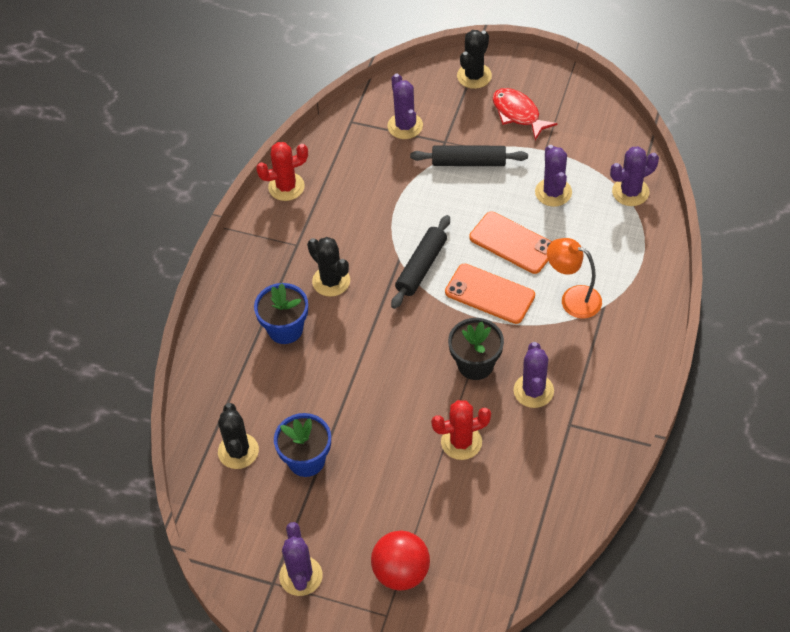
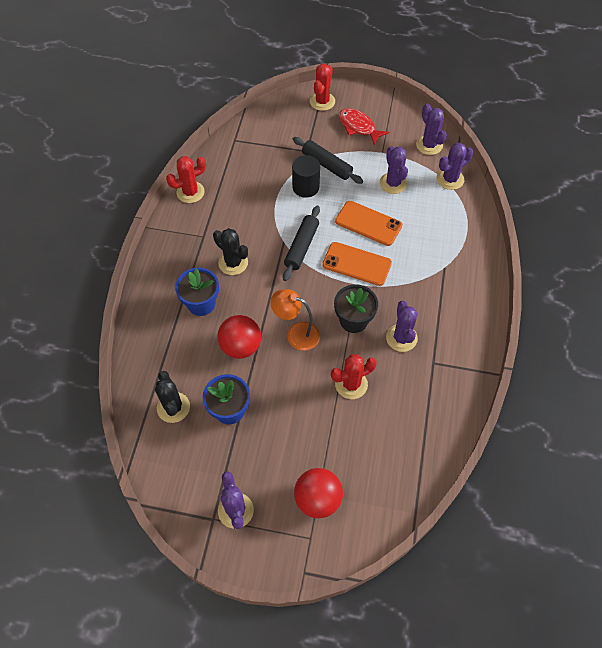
camera: 10 degrees left, 5 degrees up
purple cactus [387,74,423,139] -> purple cactus moved to [416,104,447,155]
black rolling pin [410,145,528,166] -> black rolling pin turned 45 degrees clockwise [293,137,363,184]
black cactus [457,30,492,89] -> red cactus [310,64,335,111]
orange lamp [547,238,602,318] -> orange lamp moved to [271,289,320,351]
none -> red ball [217,315,261,359]
none -> black cylinder [292,155,320,198]

